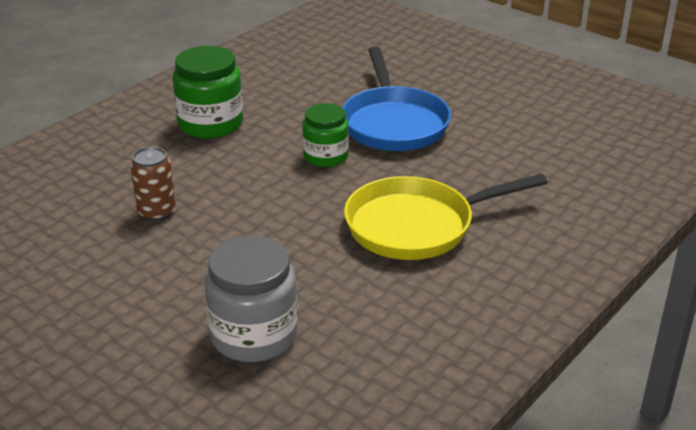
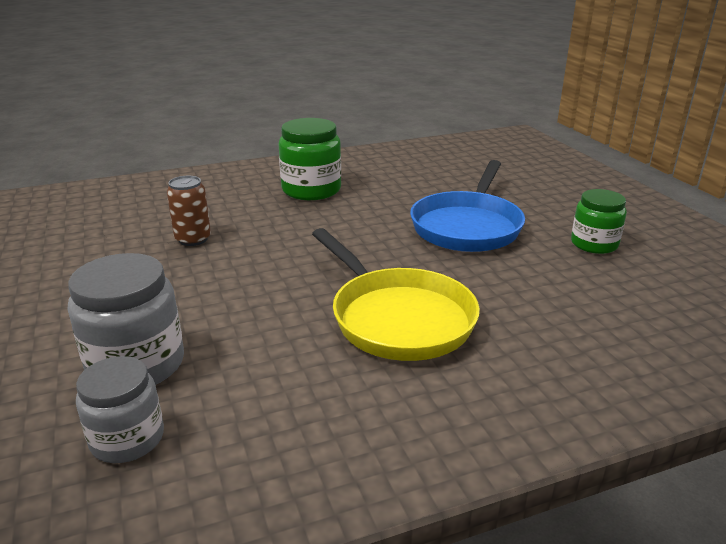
camera: 30 degrees right, 5 degrees down
green jar [302,103,349,167] -> green jar moved to [571,189,627,254]
yellow pan [344,174,548,260] -> yellow pan turned 135 degrees counterclockwise [312,228,480,361]
none -> grey jar [76,356,164,463]

